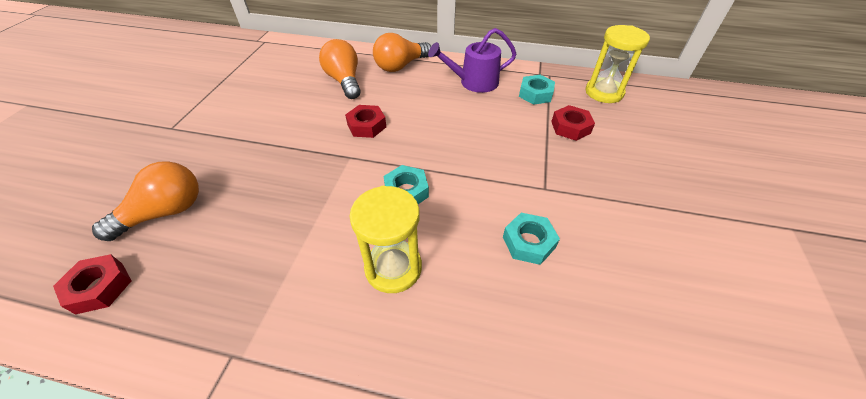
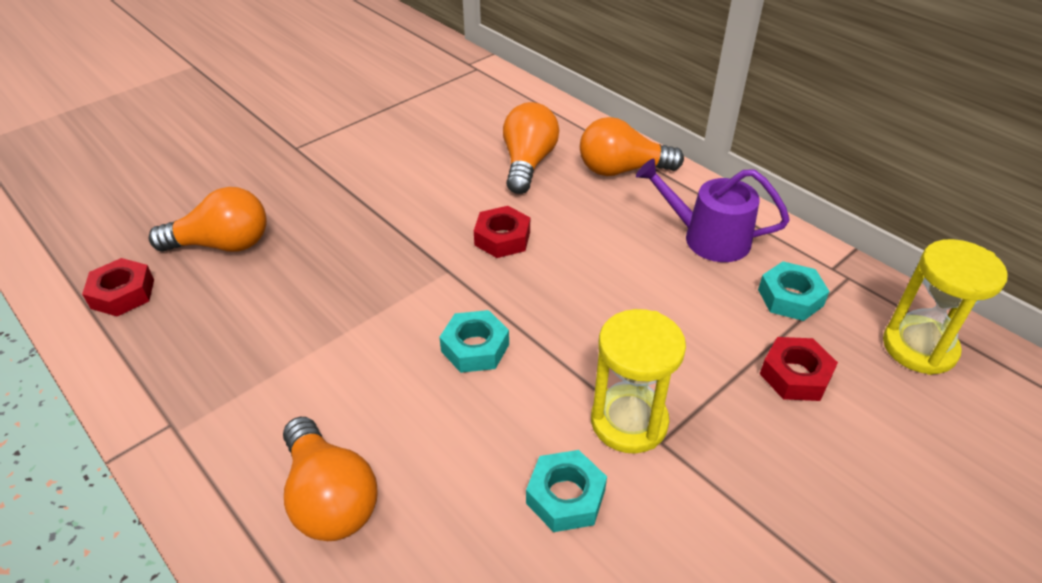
camera: 35 degrees right, 5 degrees down
yellow hourglass [349,186,422,293] -> yellow hourglass moved to [591,309,686,454]
none -> orange light bulb [283,417,378,541]

